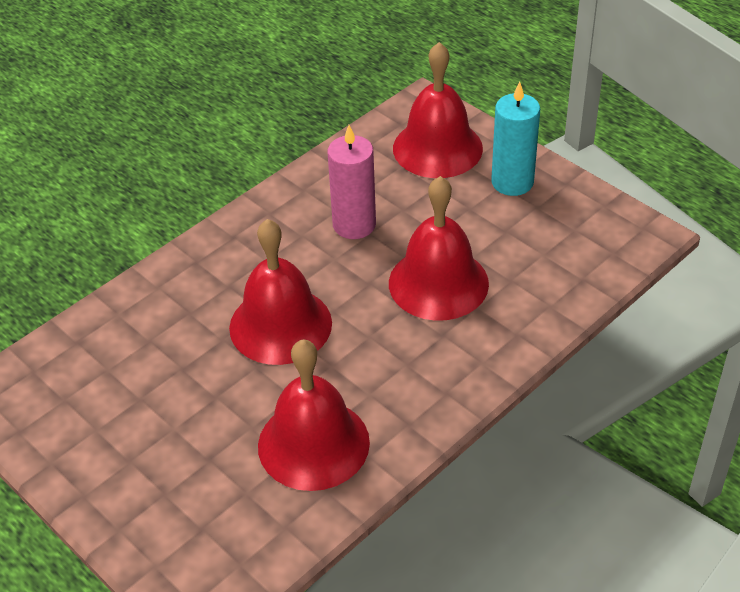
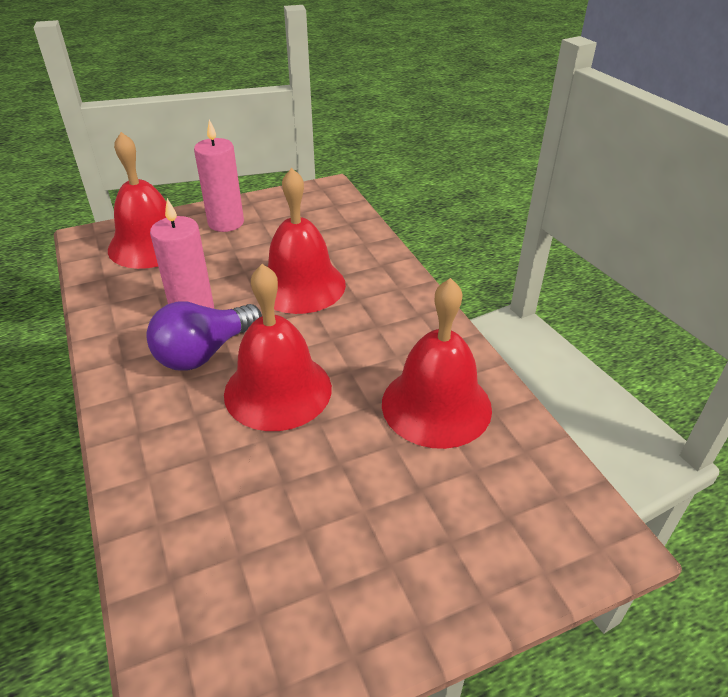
camera: 70 degrees left, 5 degrees down
turquoise candle [491,82,540,196] -> pink candle [194,120,244,232]
none -> purple light bulb [146,301,262,371]

